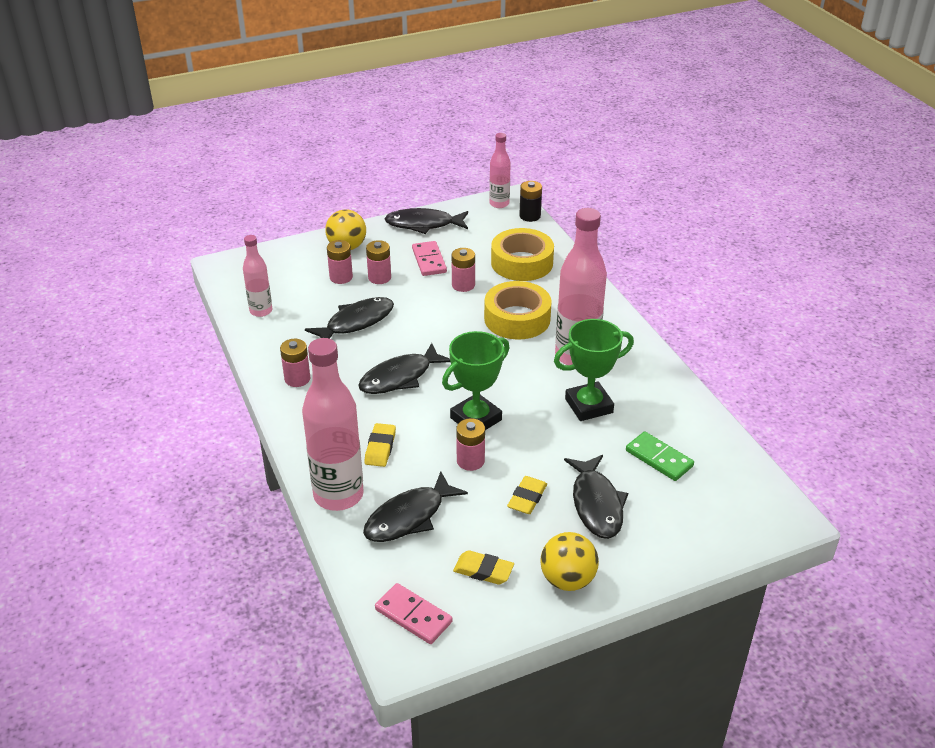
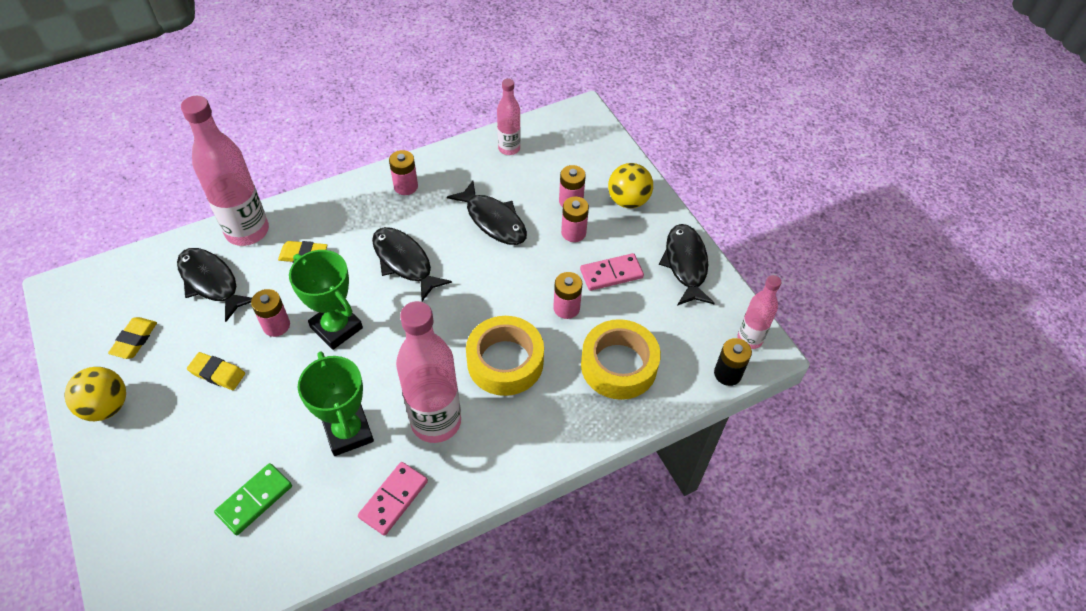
camera: 85 degrees right, 15 degrees up
pink domino [375,583,452,644] -> pink domino moved to [358,462,428,536]
black fish [564,455,628,539] -> none

